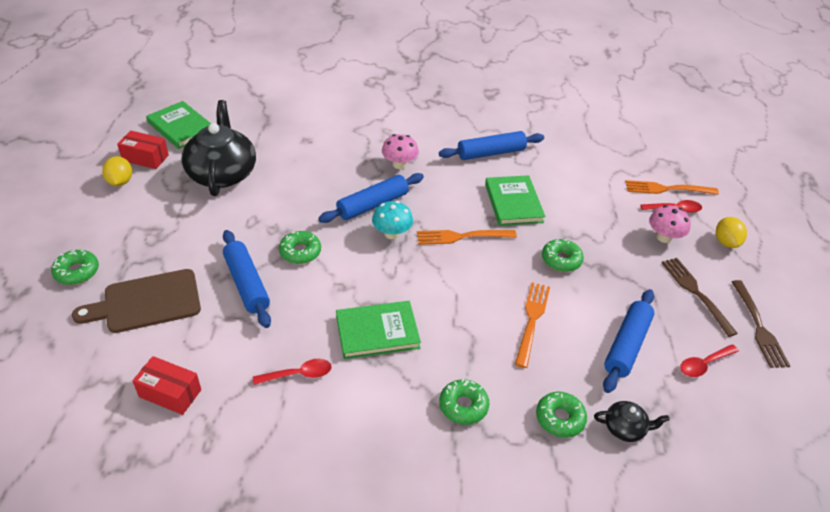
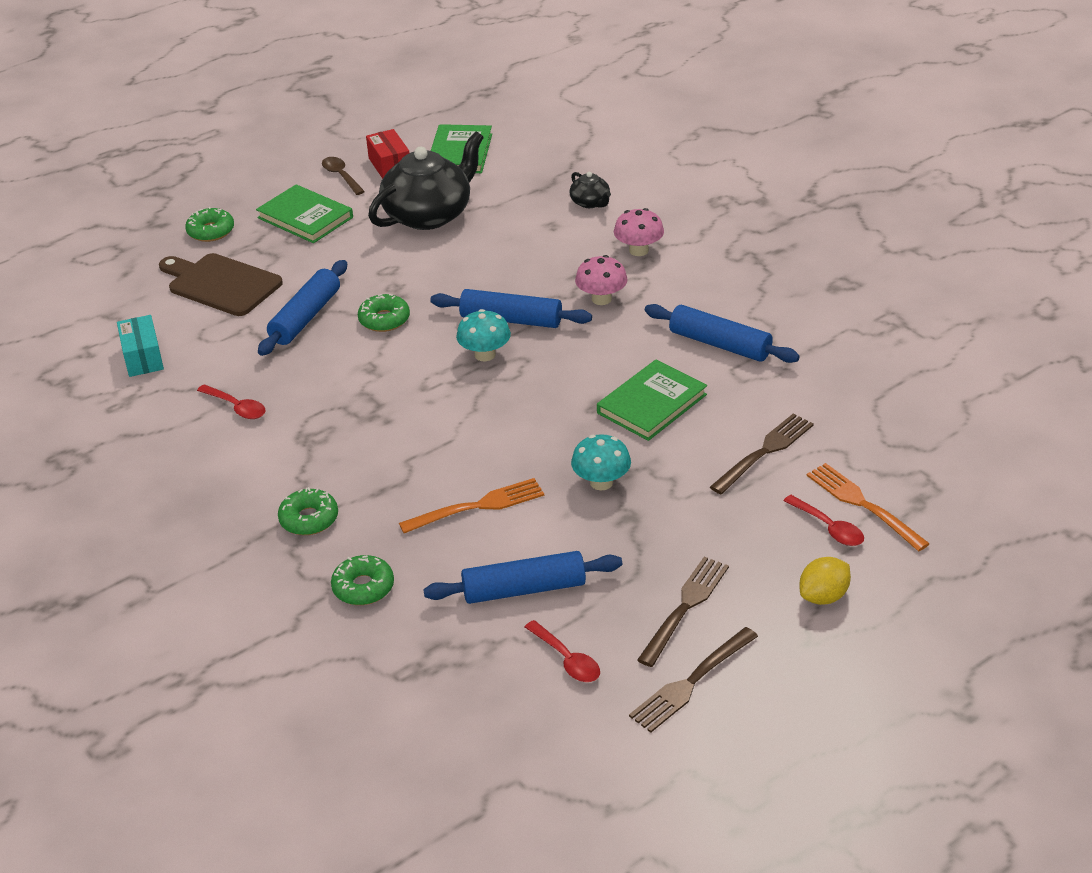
camera: 55 degrees right, 5 degrees down
yellow lemon [102,156,132,186] -> brown spoon [322,157,365,195]
red box [132,356,201,415] -> turquoise box [117,315,164,377]
green book [336,301,421,359] -> green book moved to [256,184,353,243]
orange fork [417,230,517,245] -> none
green donut [542,239,584,272] -> turquoise mushroom [571,434,631,490]
black teapot [594,401,670,442] -> black teapot moved to [570,172,611,208]
pink mushroom [649,205,691,243] -> pink mushroom moved to [614,208,664,256]
red spoon [680,344,739,377] -> red spoon turned 150 degrees counterclockwise [525,620,600,682]
none -> brown fork [710,413,814,494]

